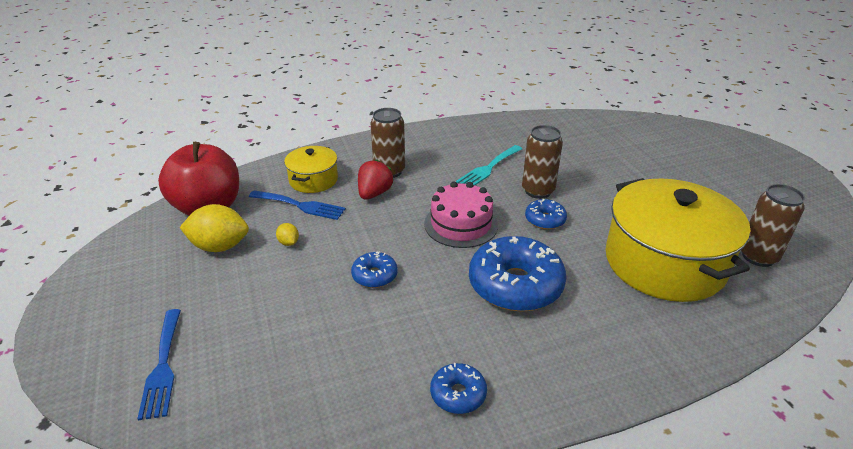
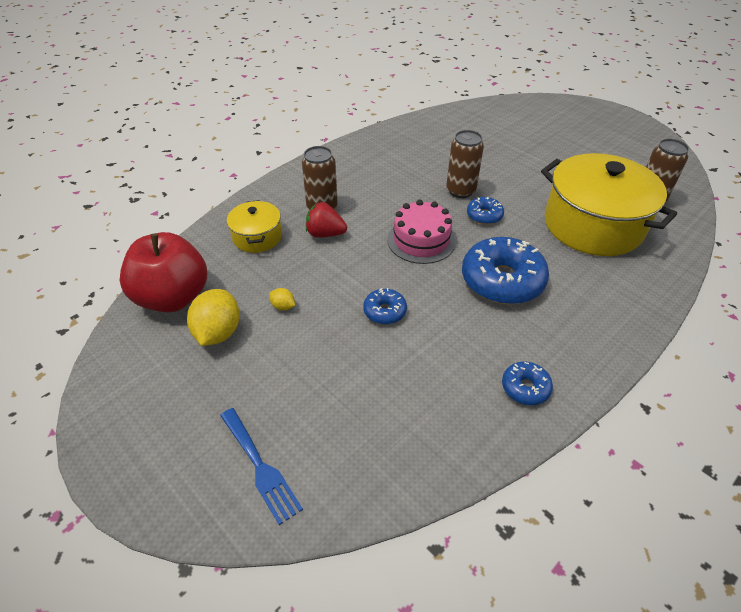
camera: 25 degrees left, 10 degrees up
yellow lemon [179,204,249,252] -> yellow lemon turned 60 degrees counterclockwise [187,289,240,346]
blue fork [249,190,346,220] -> none
red strawberry [358,159,393,200] -> red strawberry turned 75 degrees counterclockwise [306,202,347,238]
turquoise fork [456,145,522,185] -> none

